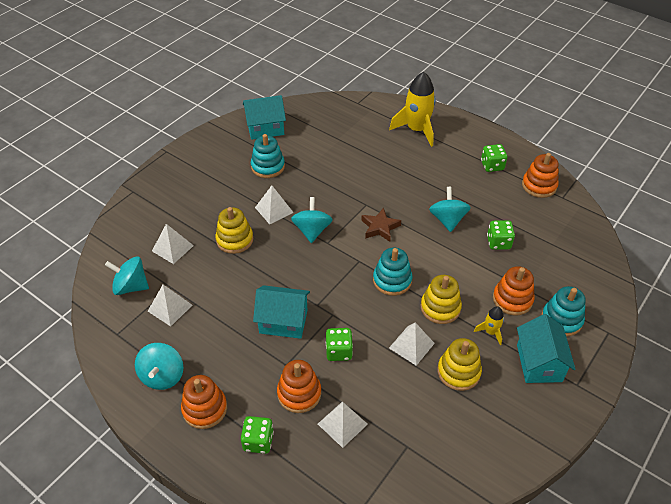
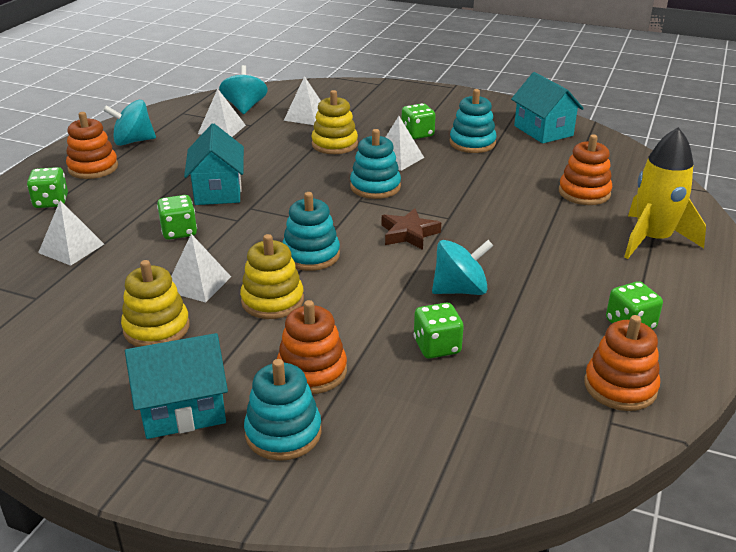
camera: 75 degrees right, 15 degrees down
orange stacking toy [277,360,321,413] -> orange stacking toy moved to [559,134,613,205]
turquoise spinning top [291,197,333,243] -> turquoise stacking toy [350,129,401,199]
yellow rocket [474,307,504,345] -> none
none -> green dice [401,103,436,139]

